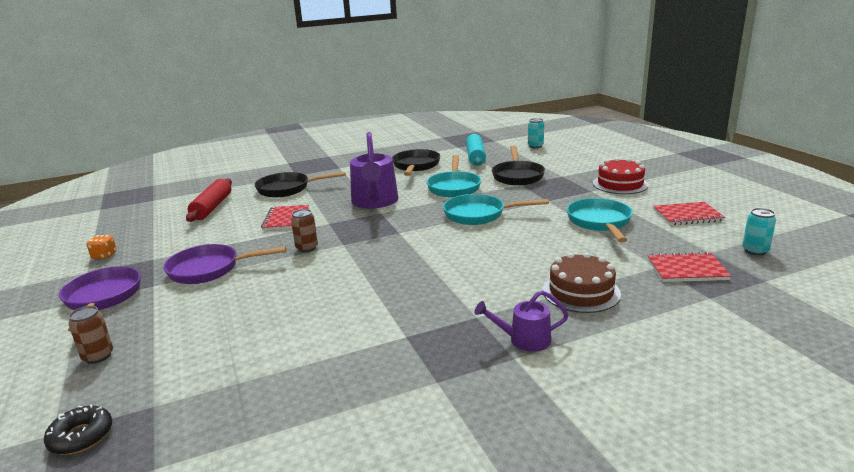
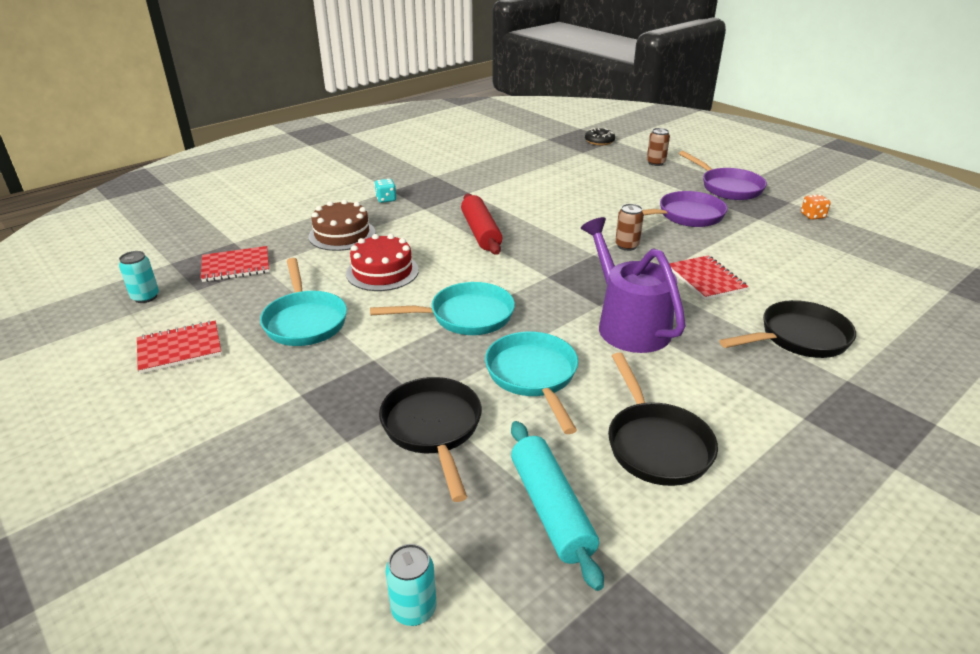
camera: 160 degrees right, 10 degrees up
red rolling pin [186,178,232,222] -> red rolling pin moved to [461,193,502,255]
purple watering can [474,291,569,352] -> turquoise dice [374,179,396,203]
red cake [593,158,649,194] -> red cake moved to [346,234,419,291]

